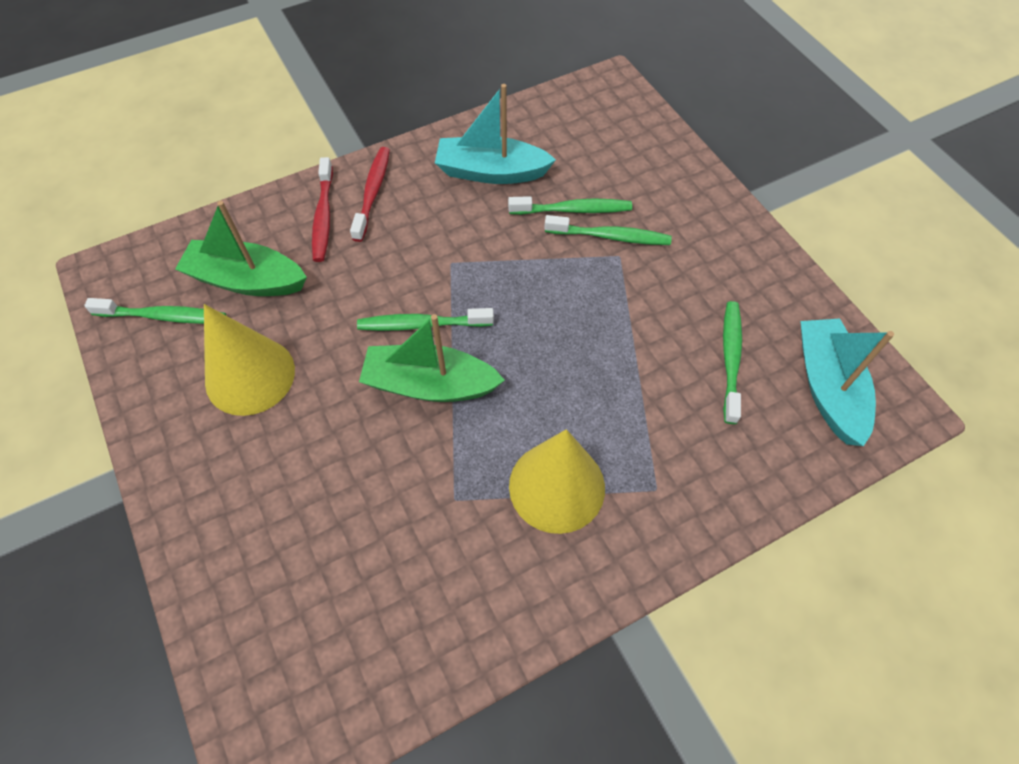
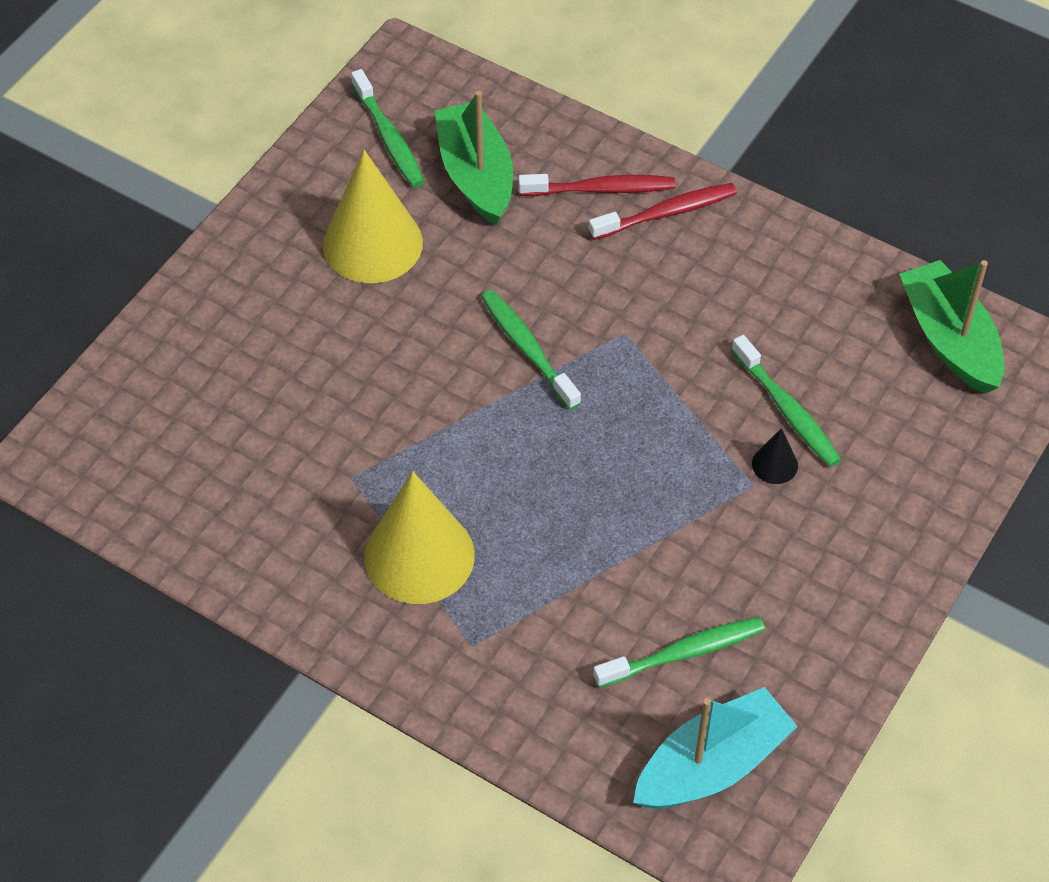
camera: 60 degrees right, 5 degrees down
red toothbrush [312,157,333,262] -> red toothbrush turned 150 degrees counterclockwise [518,174,675,196]
green boat [359,314,505,402] -> green boat moved to [899,260,1004,394]
turquoise boat [435,84,556,184] -> none
green toothbrush [544,215,672,245] -> black cone [752,428,798,484]

